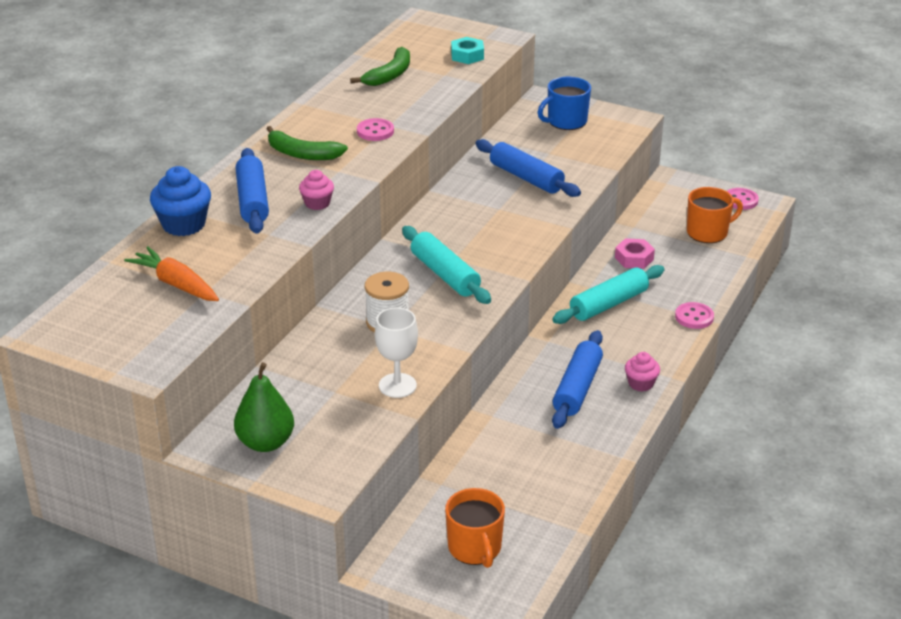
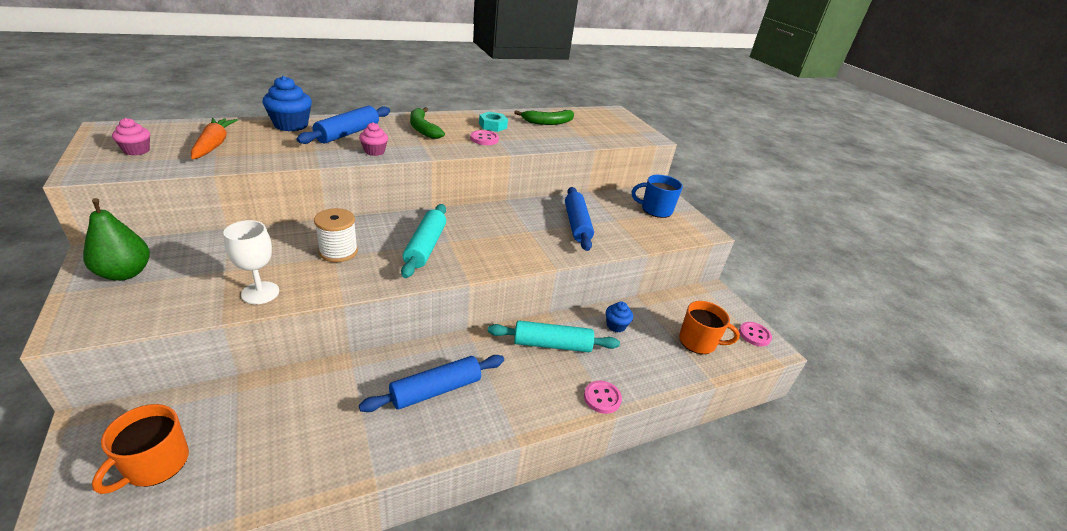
camera: 35 degrees right, 0 degrees up
turquoise nut [451,37,484,64] -> turquoise nut moved to [479,112,508,132]
pink nut [615,238,655,269] -> blue cupcake [606,301,633,332]
pink cupcake [625,352,660,392] -> pink cupcake moved to [112,118,150,155]

